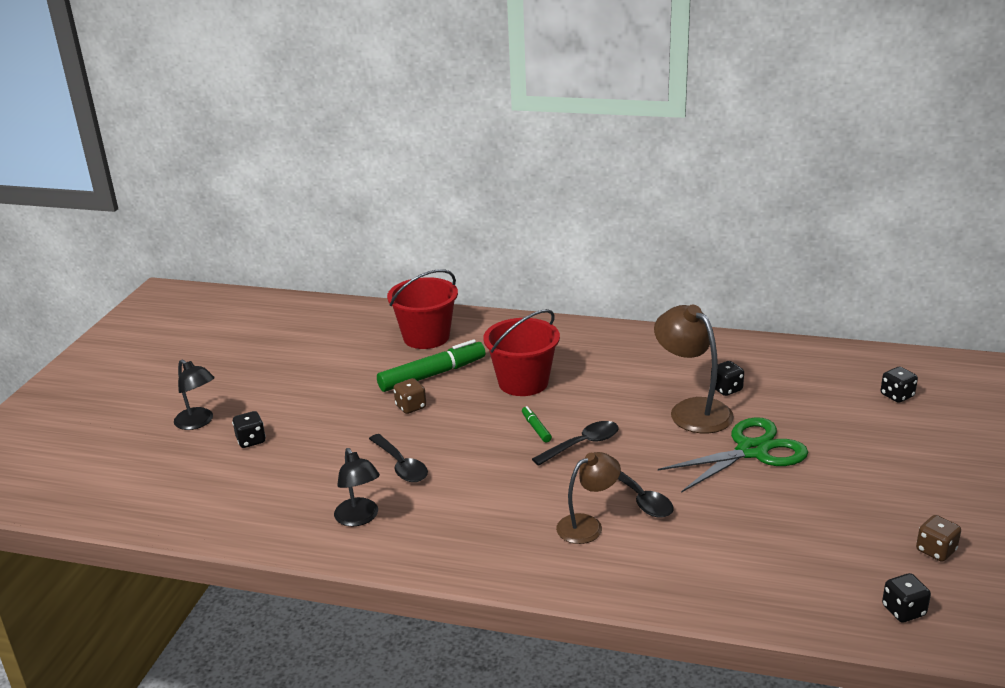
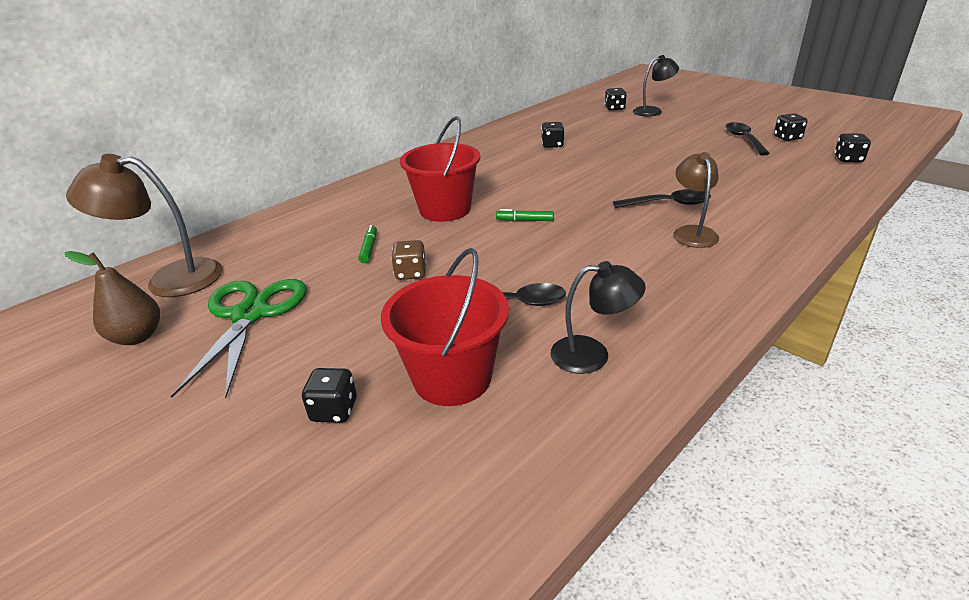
camera: 60 degrees left, 5 degrees up
black lamp [174,359,215,430] -> black lamp moved to [633,55,679,116]
green marker [377,339,486,392] -> green marker [358,225,377,263], size x0.46
red bucket [387,269,458,349] -> red bucket moved to [381,248,509,406]
black spoon [532,421,619,466] -> black spoon moved to [726,122,770,156]
brown lamp [654,305,734,433] -> brown lamp moved to [66,154,223,297]
green scissors [658,417,808,493] -> green scissors moved to [171,279,307,398]
brown dice [916,515,961,562] -> black dice [774,113,807,141]
none -> brown pear [65,251,160,345]

